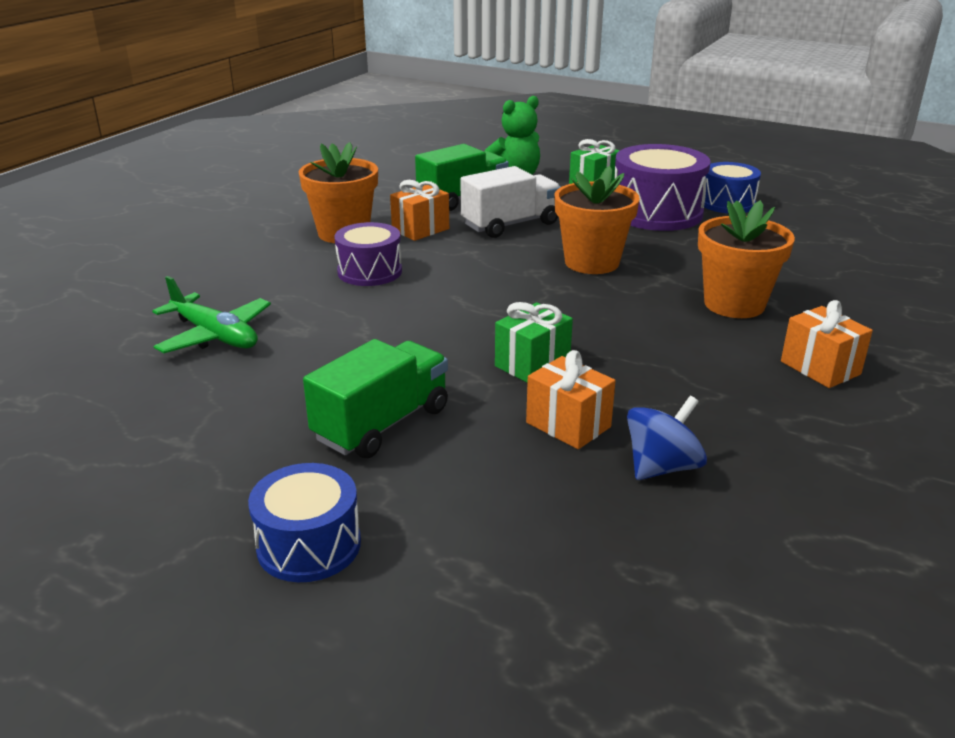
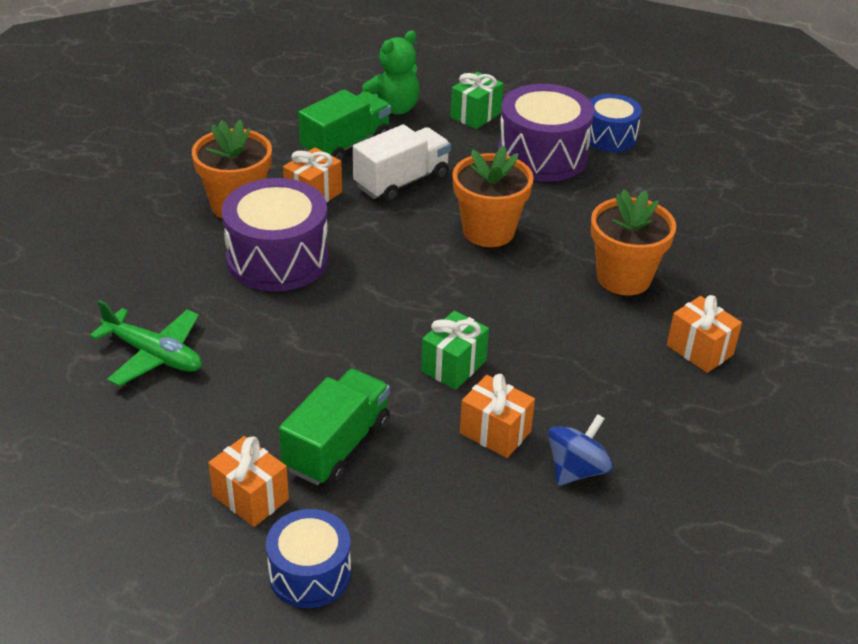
camera: 10 degrees left, 10 degrees up
purple drum [334,222,402,286] -> purple drum [222,178,329,292], size x1.62
none -> orange gift [208,436,289,527]

